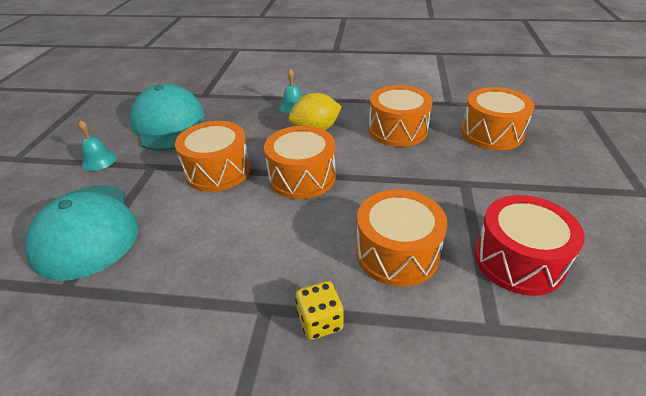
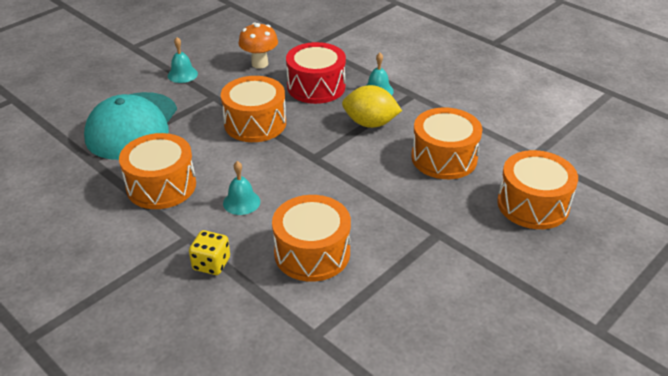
camera: 35 degrees right, 0 degrees up
turquoise cap [130,84,205,151] -> orange mushroom [238,23,278,69]
orange drum [264,126,336,199] -> orange drum moved to [119,133,196,209]
red drum [475,195,585,296] -> red drum moved to [286,42,346,104]
none -> turquoise bell [223,161,260,215]

